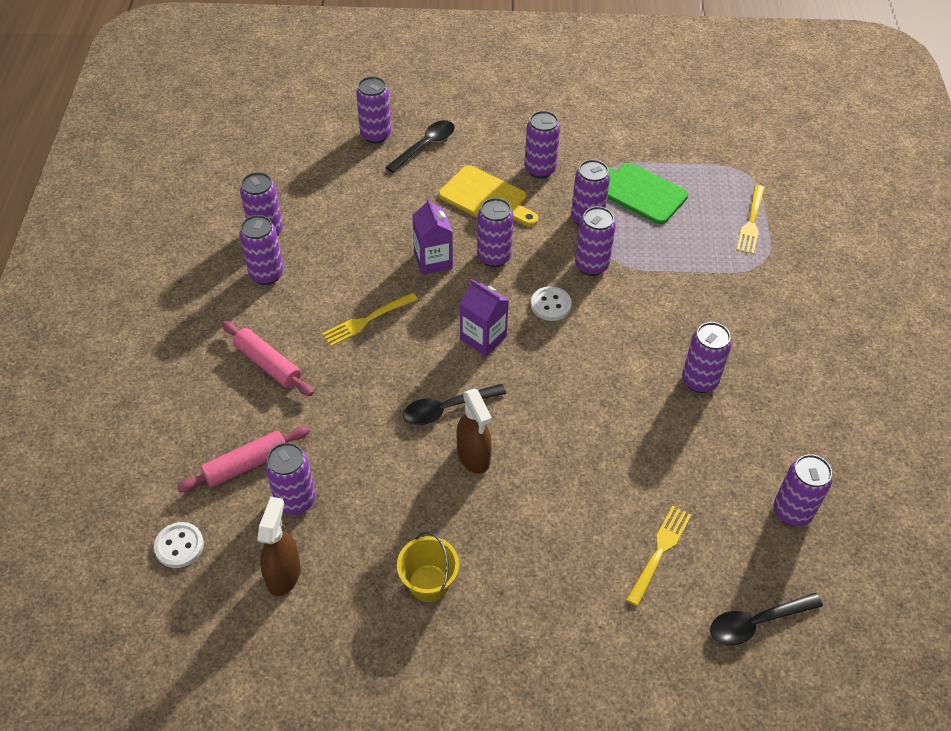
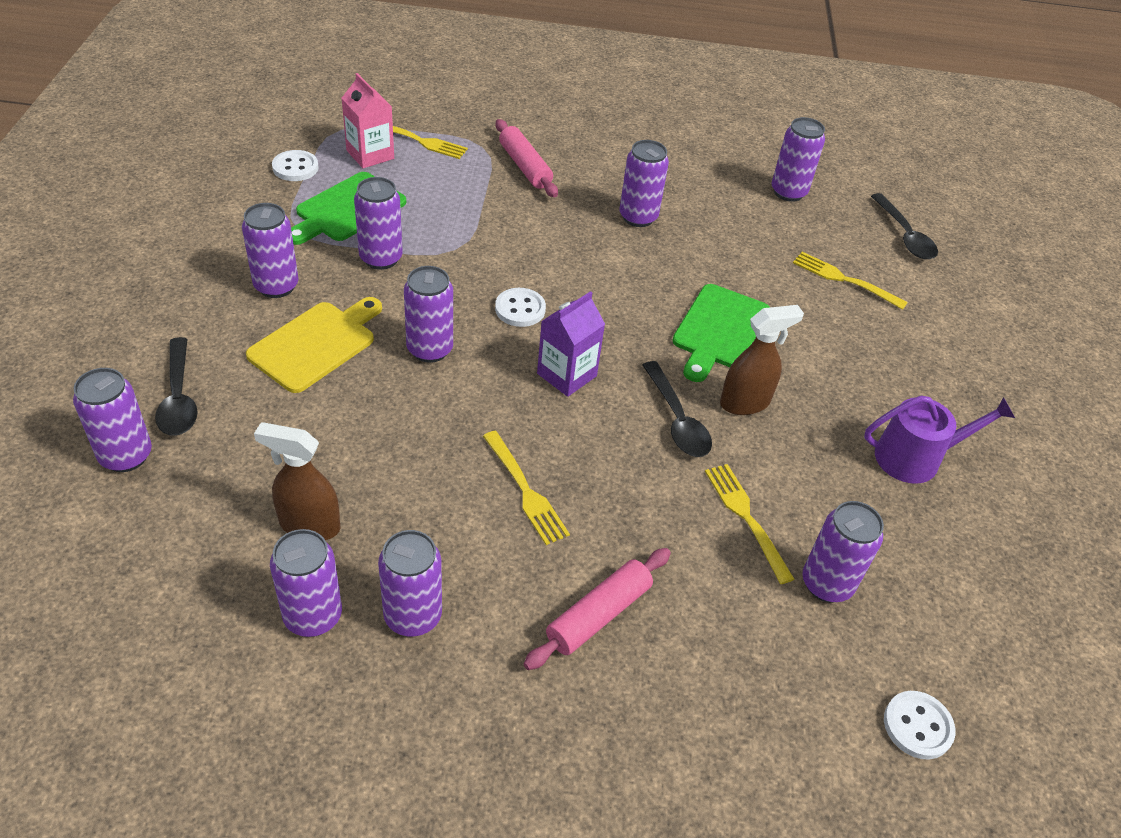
camera: 90 degrees left, 5 degrees down
pink rolling pin [177,426,310,492] -> pink rolling pin moved to [496,119,558,197]
brown spray bottle [257,497,301,596] -> brown spray bottle moved to [254,422,341,540]
black spoon [386,120,455,173] -> black spoon turned 150 degrees counterclockwise [155,337,198,436]
yellow bucket [397,532,459,602] -> purple watering can [864,396,1015,484]
purple carton [412,197,453,275] -> none
purple can [575,206,616,276] -> none
none -> white button [272,150,319,181]
none -> pink carton [342,73,394,168]
none -> green cutting board [672,284,770,382]
none -> yellow fork [705,464,795,584]

